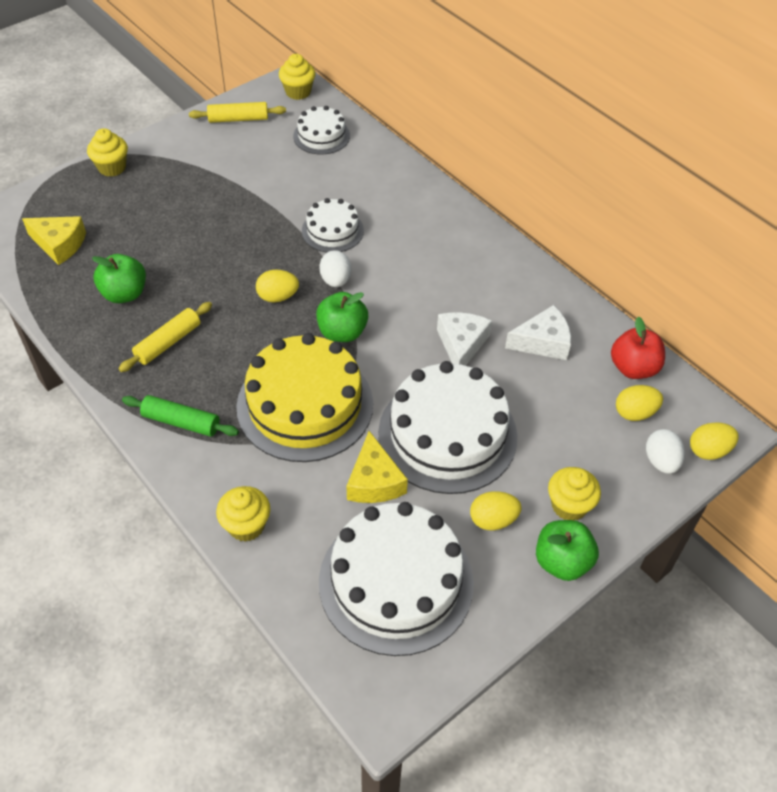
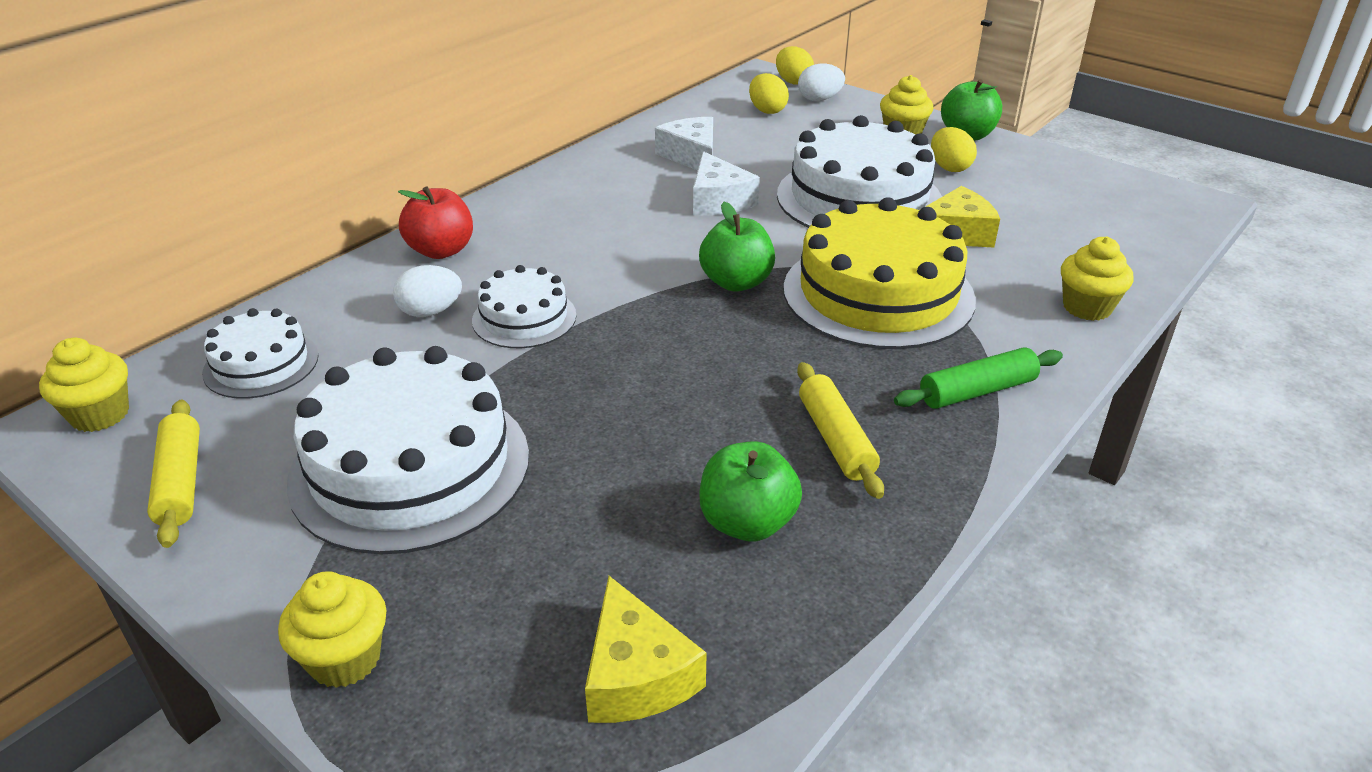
camera: 100 degrees left, 15 degrees down
yellow cheese [22,216,86,265] -> yellow cheese turned 150 degrees clockwise [585,576,707,723]
yellow rolling pin [119,302,212,372] -> yellow rolling pin turned 45 degrees clockwise [797,362,884,499]
green rolling pin [122,395,239,437] -> green rolling pin turned 60 degrees clockwise [894,347,1063,409]
yellow egg [256,270,299,302] -> none
white egg [319,250,351,287] -> white egg moved to [393,265,462,317]
white cake [319,502,474,656] -> white cake moved to [287,346,529,555]
white cheese [437,312,492,366] -> white cheese turned 105 degrees counterclockwise [693,151,760,216]
red apple [611,317,665,379] -> red apple moved to [398,186,473,259]

